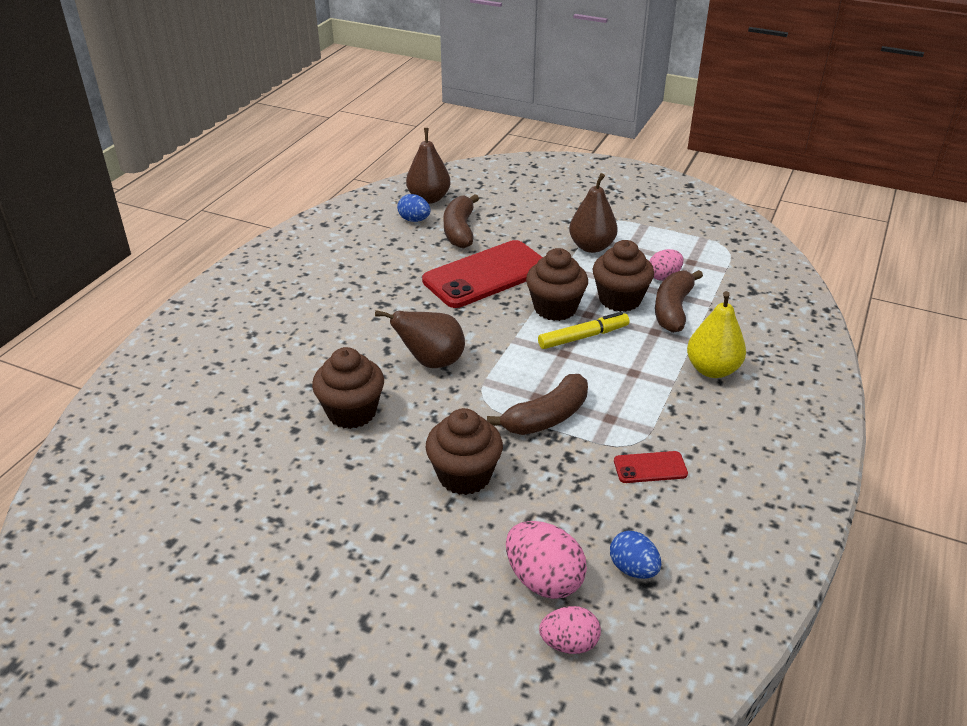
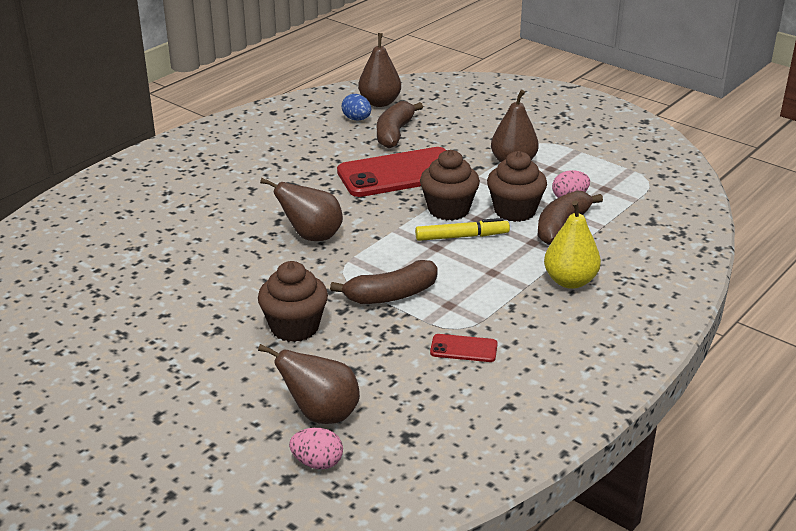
camera: 15 degrees right, 5 degrees down
brown cupcake [312,347,384,429] -> none
pink egg [506,521,587,599] -> brown pear [258,344,360,424]
blue egg [610,531,661,579] -> none

